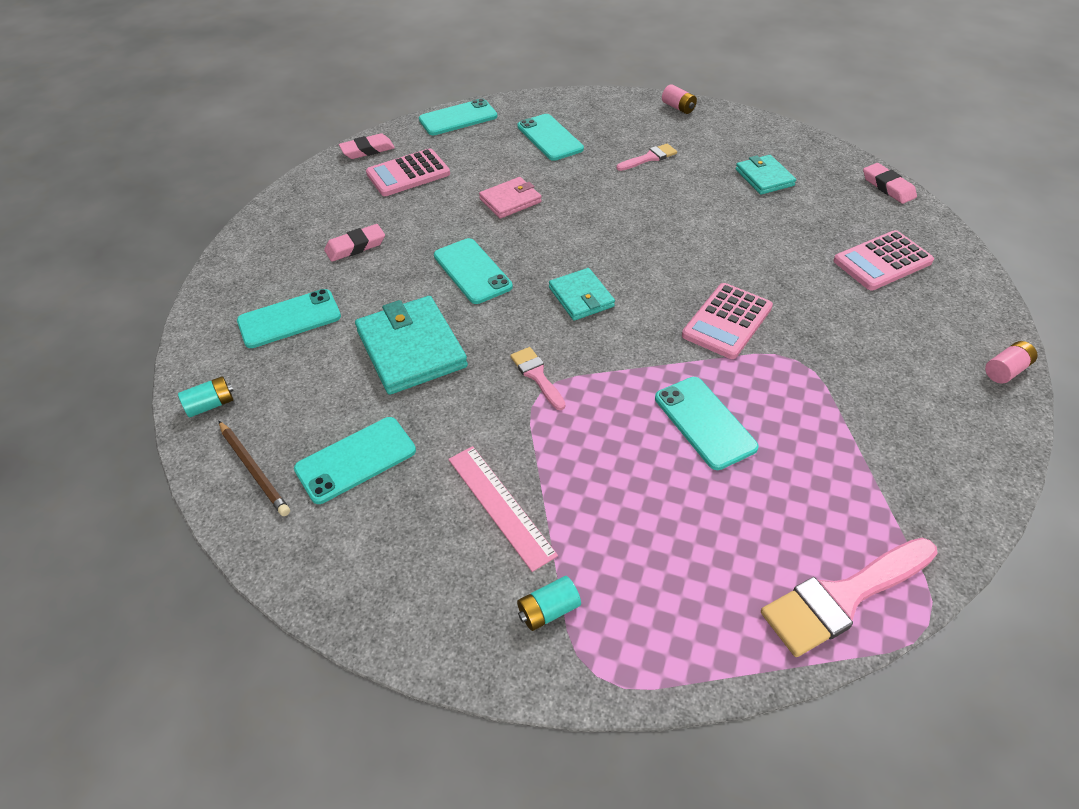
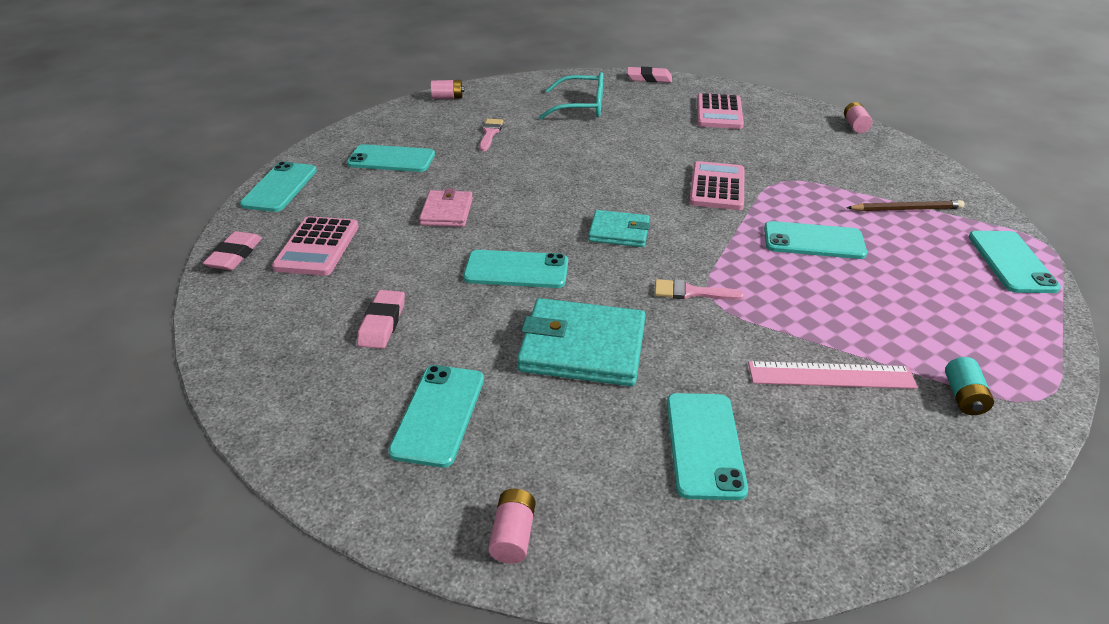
camera: 55 degrees left, 10 degrees down
turquoise battery [178,376,234,418] -> pink battery [488,489,535,564]
brown pencil [218,421,290,516] -> brown pencil moved to [847,200,965,211]
pink calculator [682,283,773,359] -> pink calculator turned 150 degrees counterclockwise [689,161,744,210]
turquoise wallet [736,155,796,195] -> turquoise glasses [539,72,603,119]
pink brush [761,538,938,657] -> turquoise phone [969,231,1061,293]

